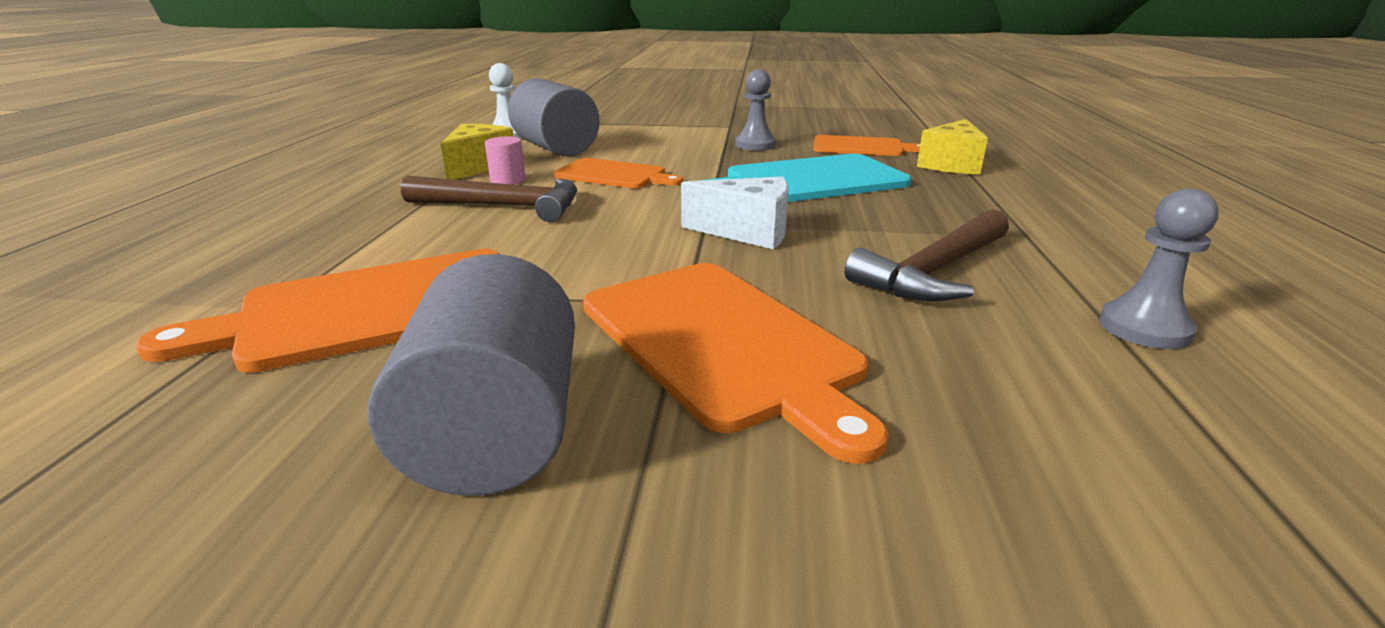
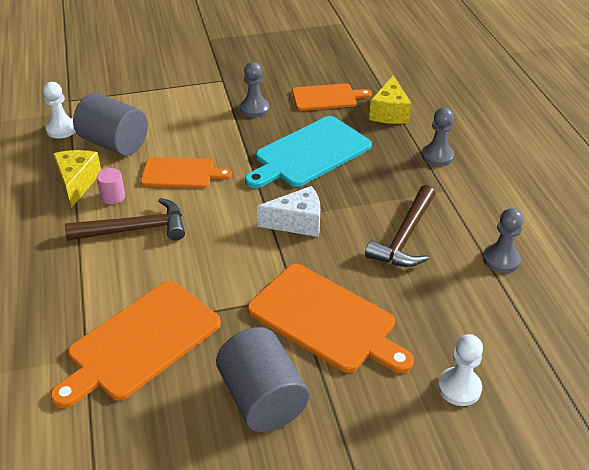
camera: 20 degrees left, 15 degrees up
none -> grey pawn [422,108,454,166]
none -> white pawn [438,334,483,406]

